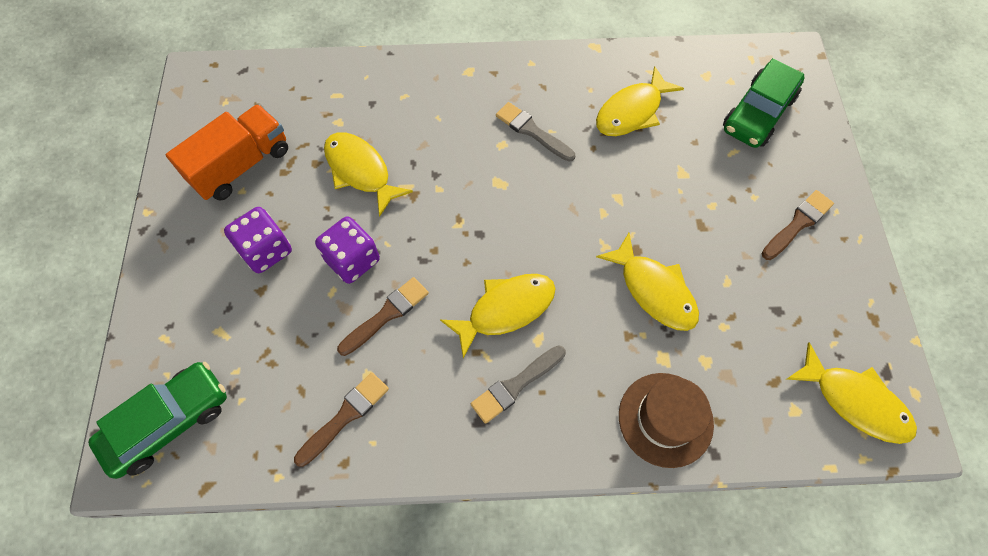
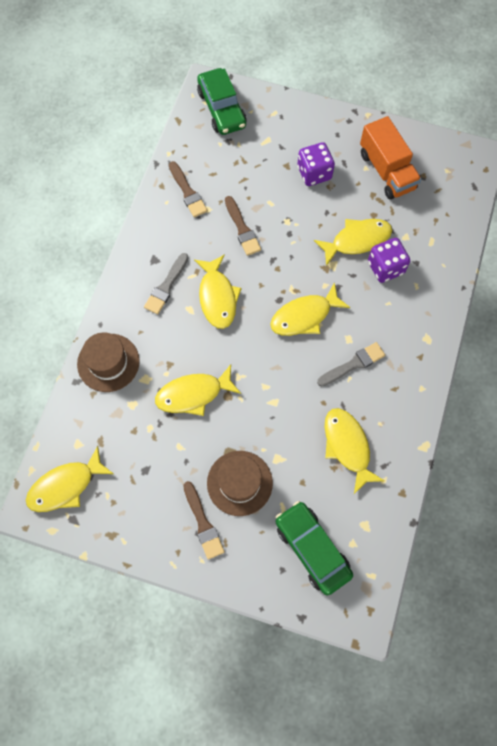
camera: 110 degrees right, 5 degrees up
purple dice [315,216,380,284] -> purple dice moved to [368,238,410,283]
grey brush [471,345,566,424] -> grey brush turned 135 degrees counterclockwise [144,253,189,315]
none -> brown hat [207,451,273,516]
none -> yellow fish [270,282,351,336]

